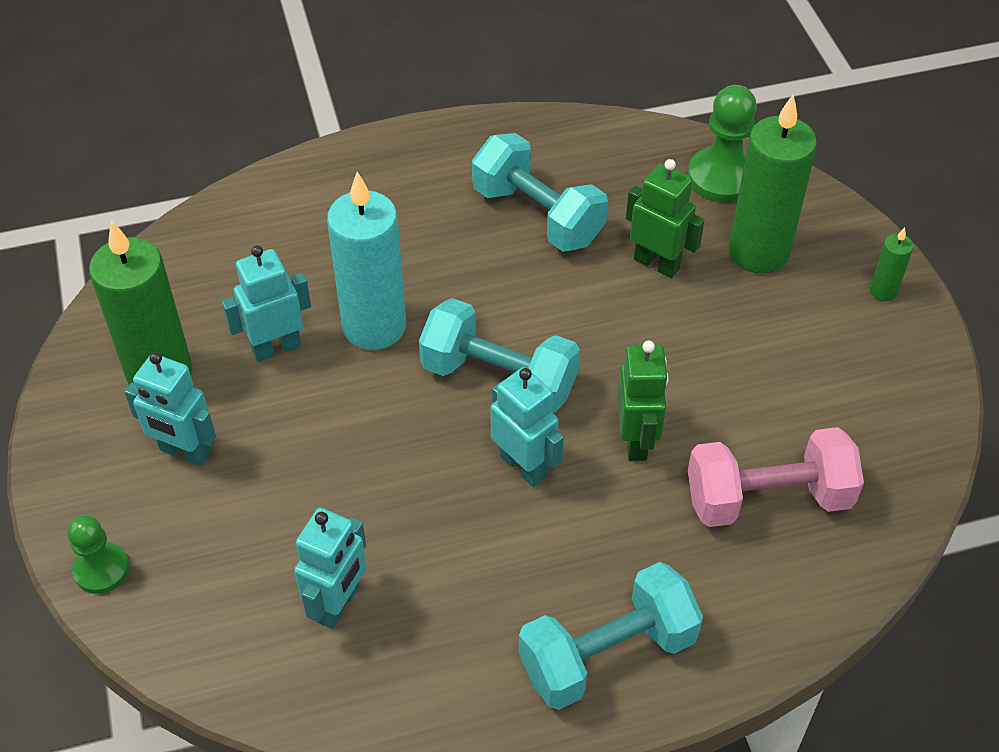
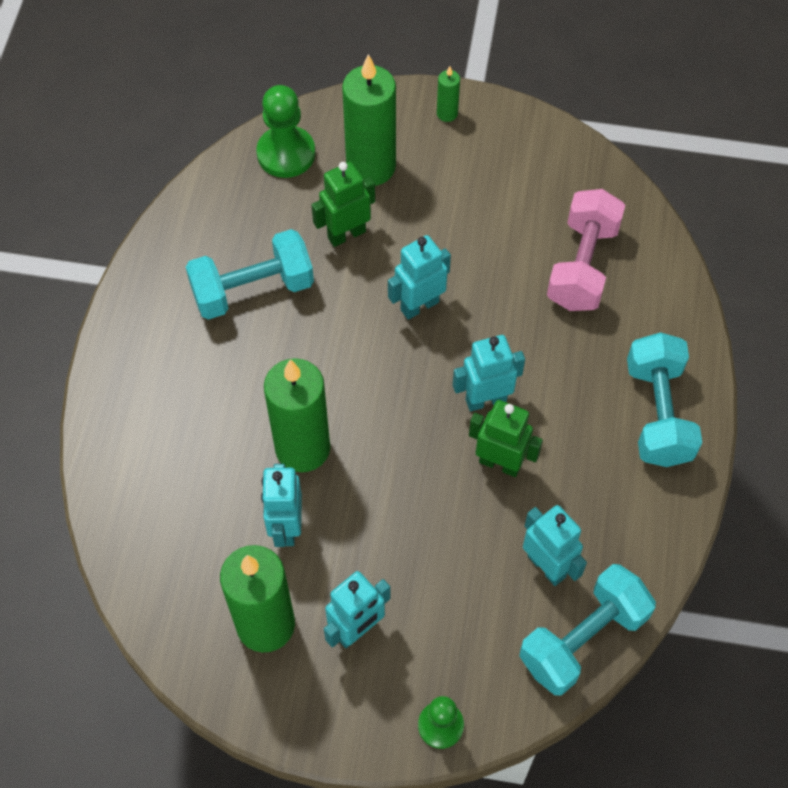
camera: 65 degrees left, 10 degrees up
turquoise candle [327,172,406,350] -> green candle [264,358,330,472]
turquoise dumbbell [419,298,580,413] -> turquoise dumbbell moved to [519,564,656,696]
green robot [617,340,669,461] -> green robot moved to [469,400,543,477]
none -> turquoise robot [388,235,451,320]

